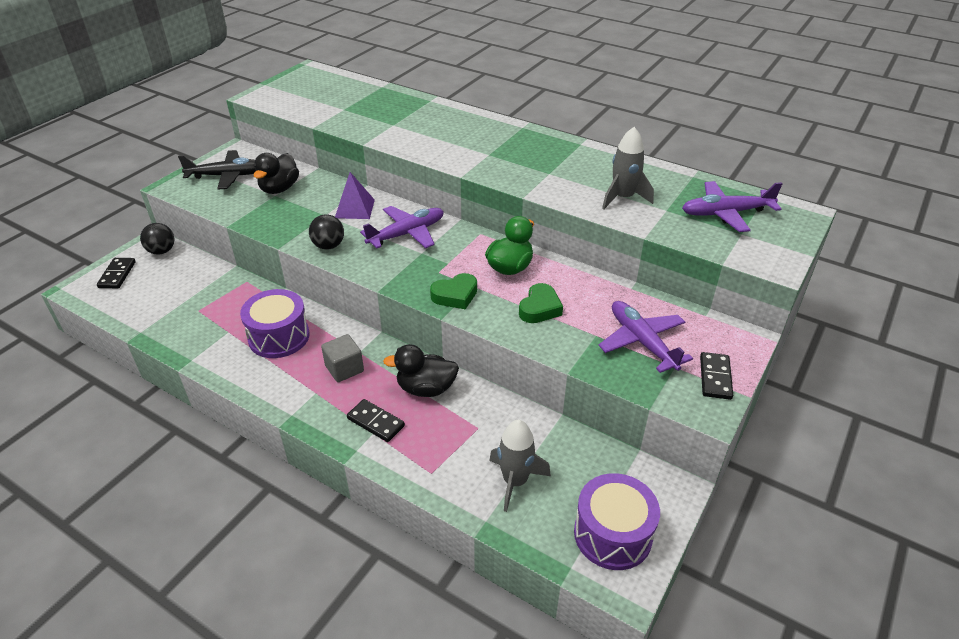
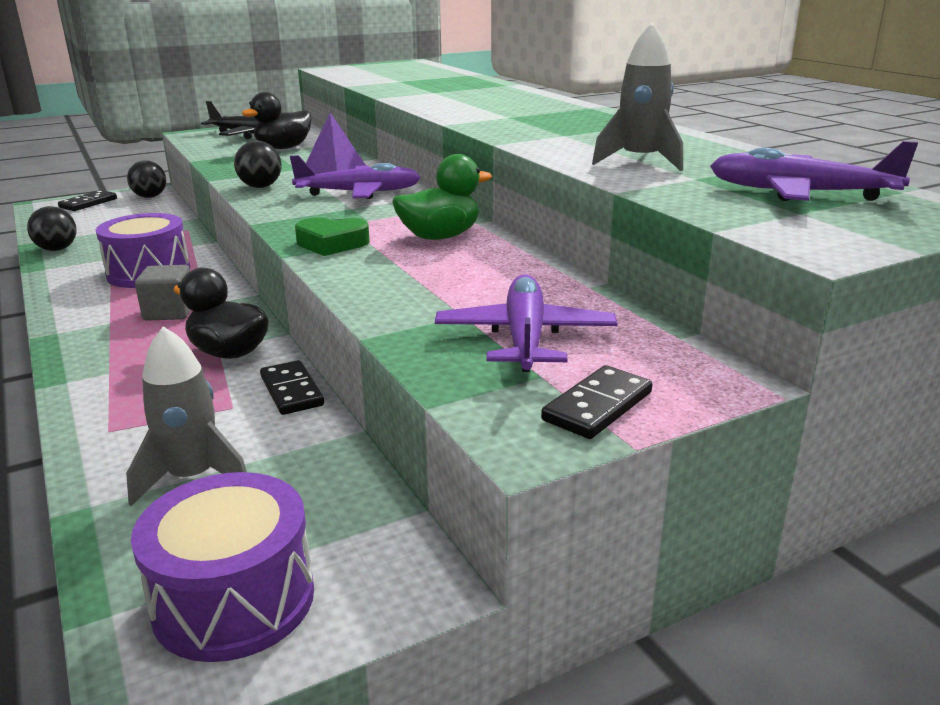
camera: 30 degrees right, 15 degrees down
black domino [347,399,405,442] -> black domino moved to [260,360,324,415]
green heart [519,283,563,323] -> none
none -> black ball [27,206,77,251]

